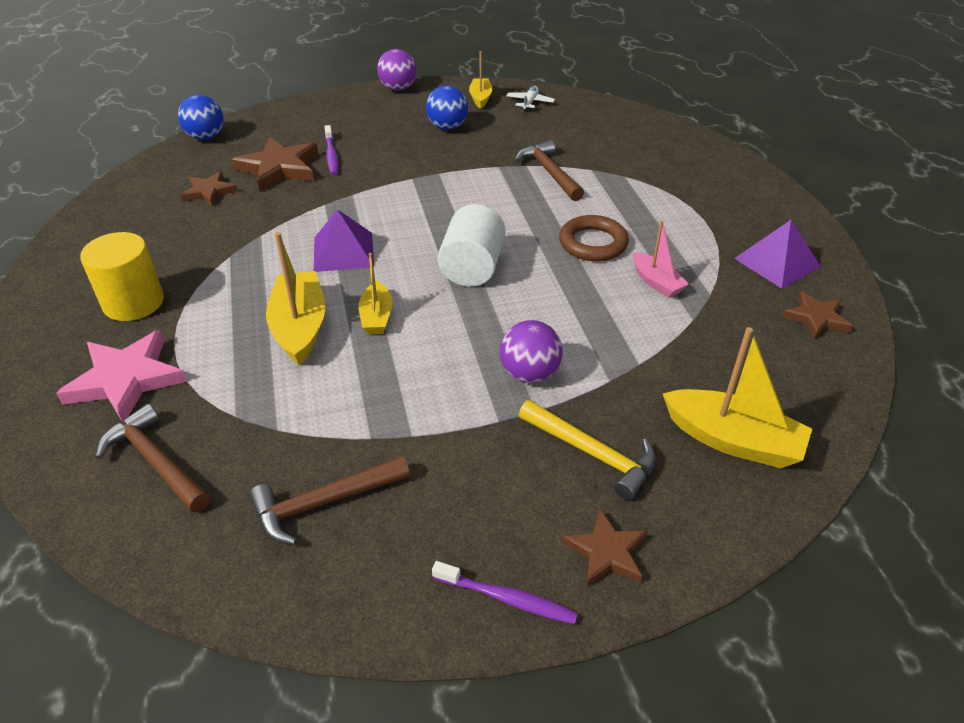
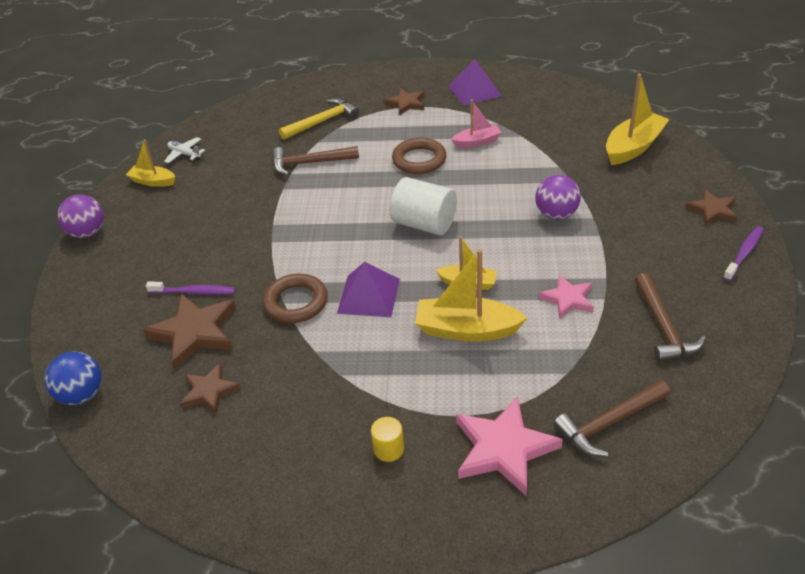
camera: 70 degrees left, 0 degrees up
yellow cylinder [80,232,164,321] -> yellow cylinder [371,417,404,462], size x0.51
blue ball [426,85,468,130] -> none
yellow hammer [519,400,656,500] -> yellow hammer moved to [279,98,359,140]
brown star [782,291,853,339] -> brown star moved to [384,88,424,116]
none -> brown ring [263,274,328,323]
none -> pink star [539,275,594,319]

